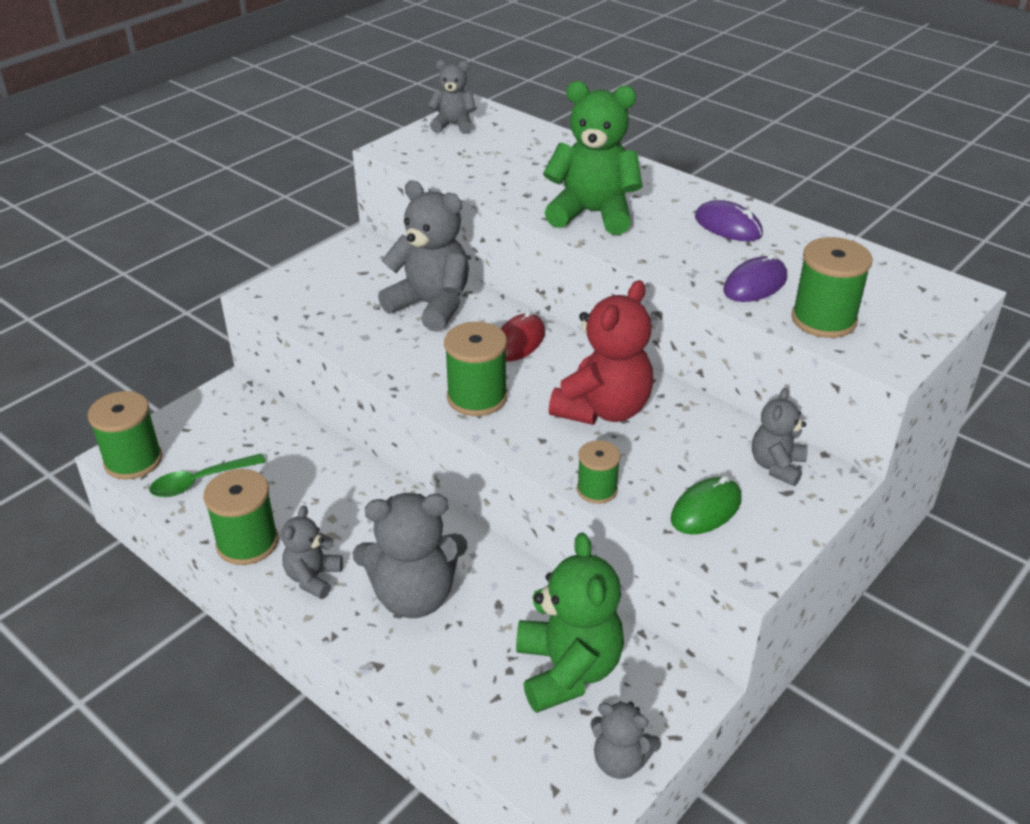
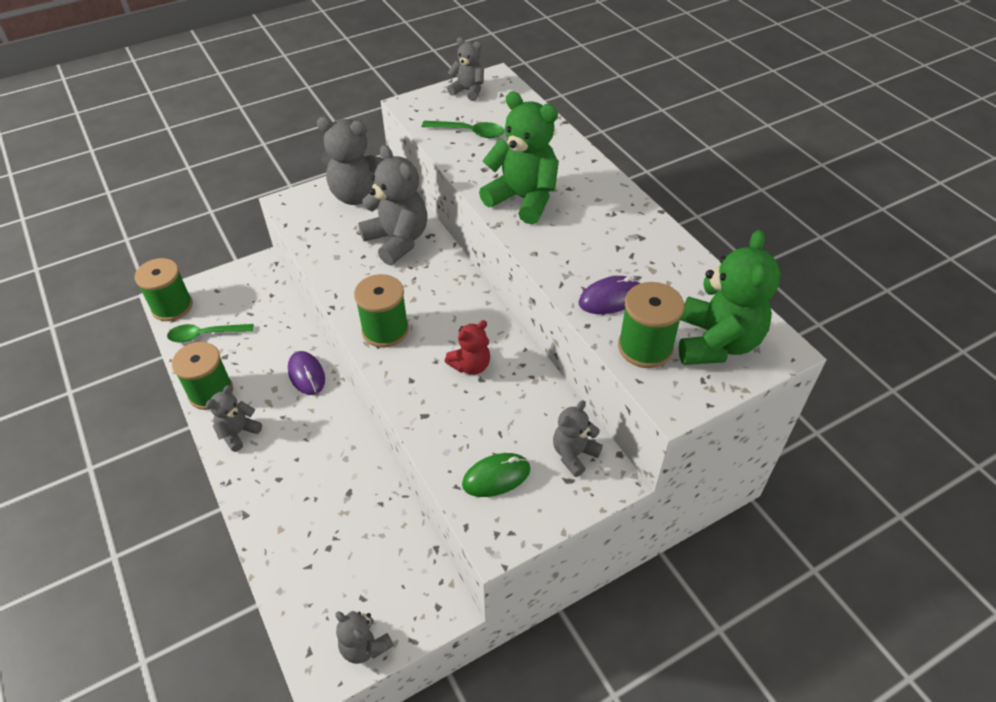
camera: 20 degrees right, 10 degrees up
grey teddy bear [353,493,467,618] -> grey teddy bear moved to [317,117,384,205]
red mouse [500,310,545,362] -> none
green teddy bear [516,533,624,713] -> green teddy bear moved to [679,230,780,365]
red teddy bear [549,280,653,425] -> red teddy bear [445,320,490,375], size x0.56
green spool [577,440,620,504] -> none
purple mouse [695,200,763,241] -> purple mouse moved to [288,351,325,395]
none -> green spoon [422,121,504,138]

